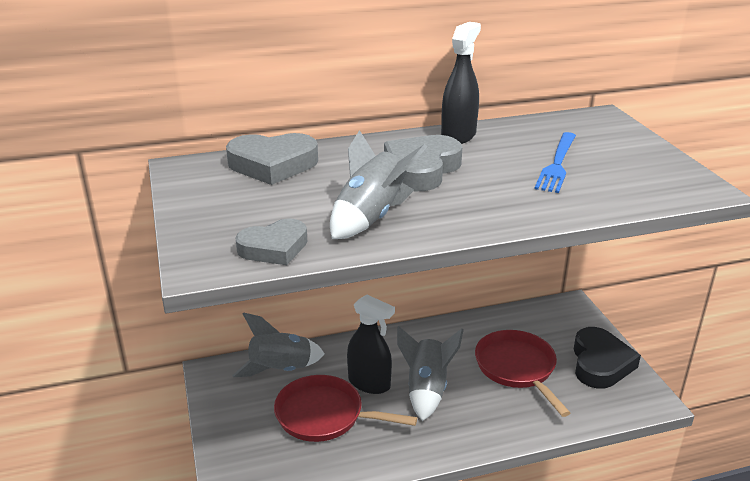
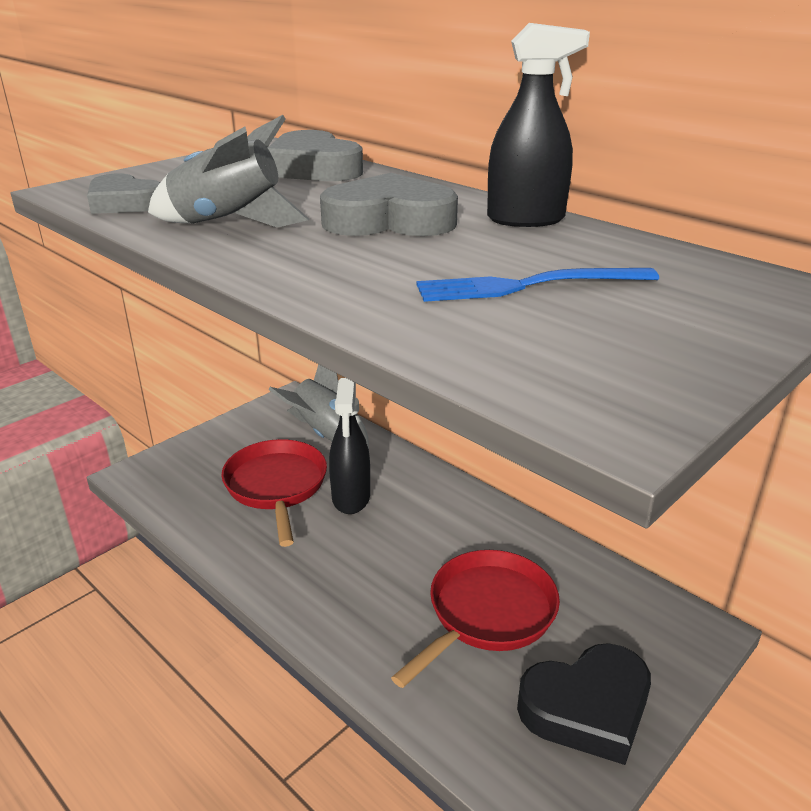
camera: 60 degrees right, 0 degrees up
grey rocket [397,326,464,421] -> none

